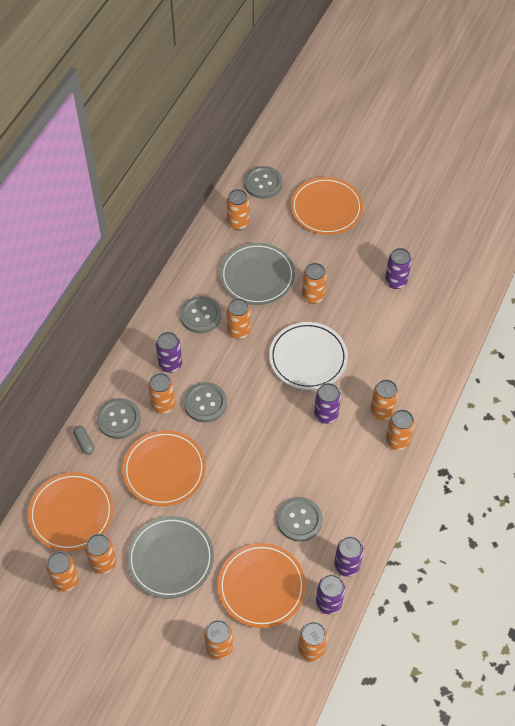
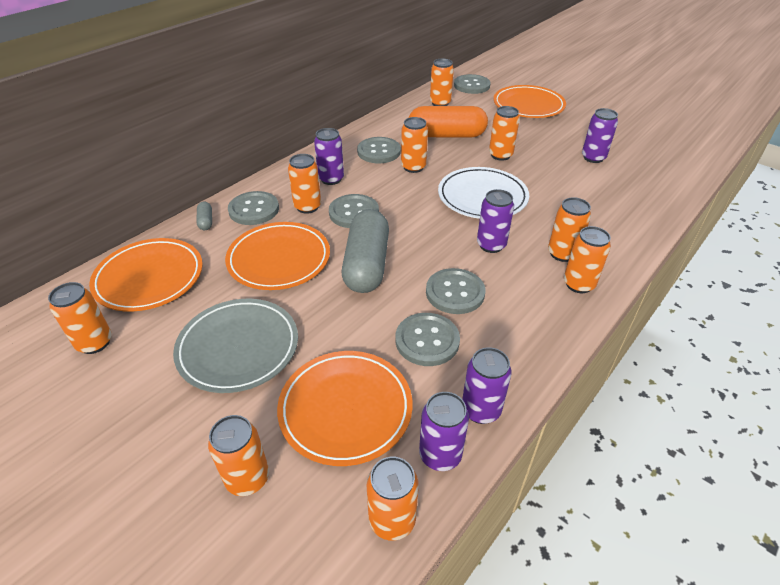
camera: 15 degrees right, 15 degrees down
orange can [85,534,116,574] -> none
grey plate [220,243,295,305] -> orange capsule [409,106,488,137]
none -> grey capsule [342,209,389,293]
none -> grey button [426,268,485,314]

